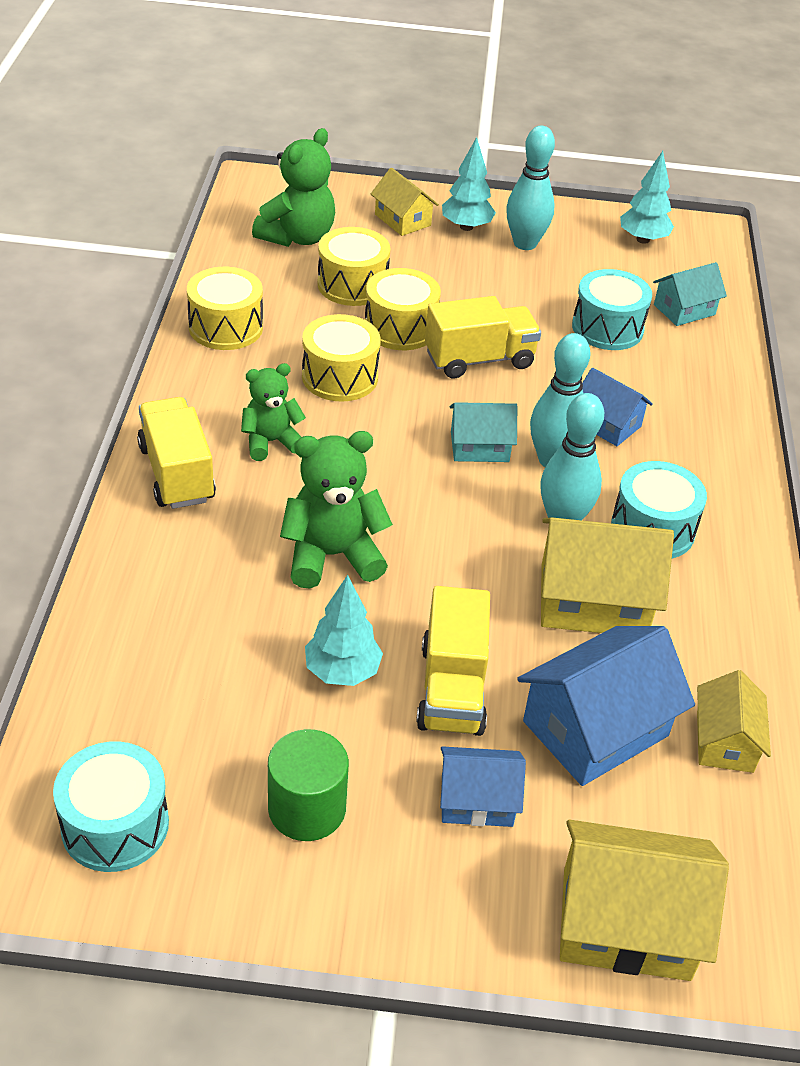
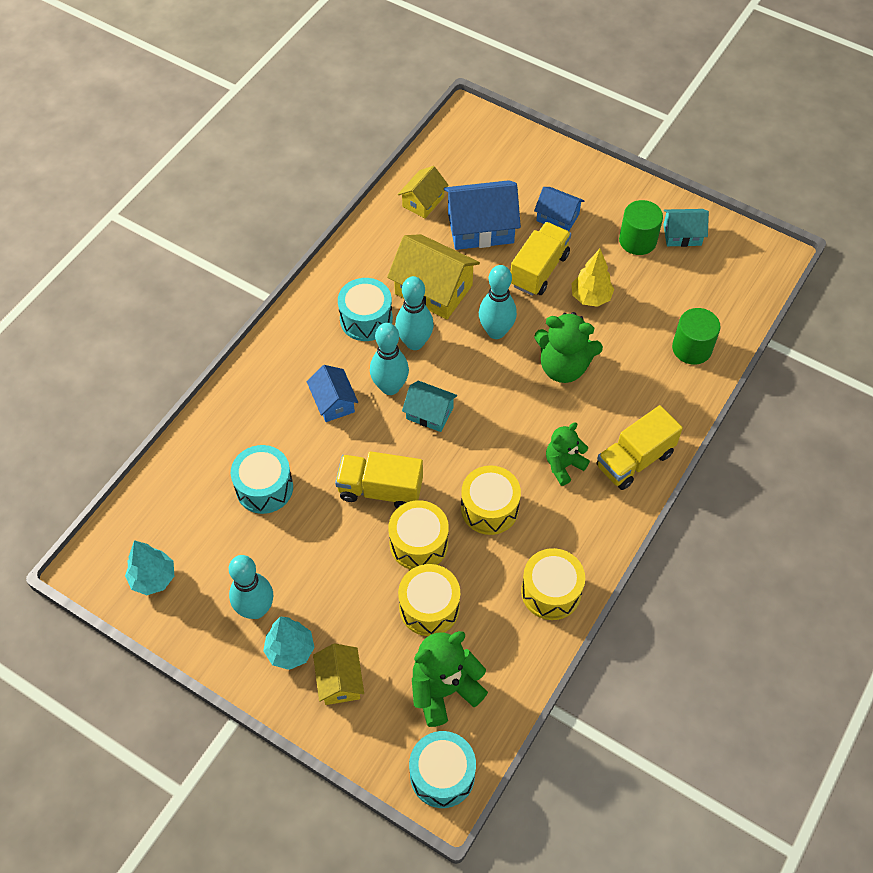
camera: 150 degrees left, 15 degrees up
turquoise drum [53,741,169,872] -> turquoise drum moved to [409,731,476,808]
yellow truck [137,397,216,509] -> yellow truck turned 45 degrees clockwise [596,405,683,490]
green teddy bear [241,363,306,461] -> green teddy bear turned 135 degrees clockwise [546,422,590,486]
turquoise tree [305,575,383,686] -> yellow tree [571,249,614,307]
yellow house [560,819,729,981] -> none
turquoise house [653,262,727,326] -> turquoise house moved to [663,209,709,247]
none -> turquoise bowling pin [479,265,517,339]
none -> green cylinder [672,308,720,365]

